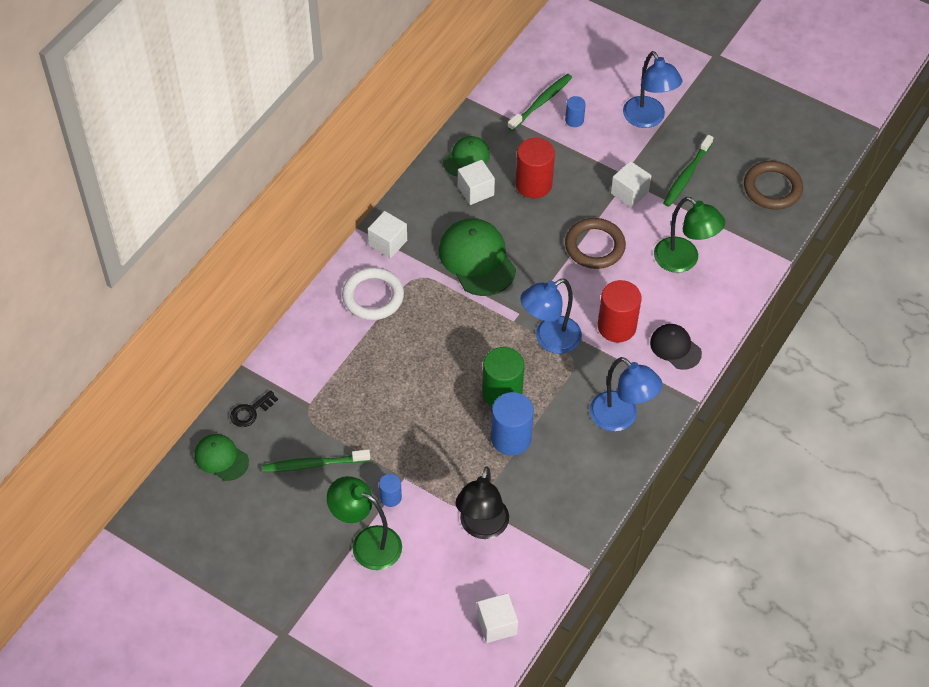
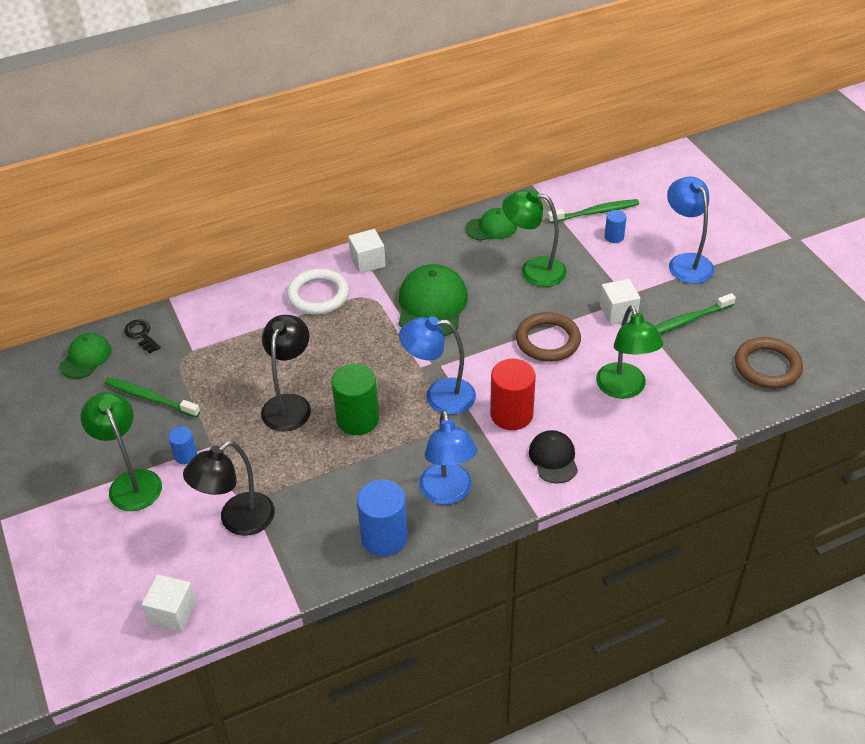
camera: 35 degrees right, 10 degrees down
green cap [194,434,249,481] -> green cap turned 45 degrees clockwise [60,333,112,379]
black key [230,390,278,427] -> black key turned 60 degrees clockwise [124,319,161,354]
white cube [458,160,495,205] -> none
blue cylinder [491,392,534,456] -> blue cylinder moved to [357,480,408,556]
red cylinder [516,138,555,198] -> green lamp [502,190,567,287]
blue lamp [623,51,682,128] -> blue lamp turned 150 degrees clockwise [667,177,714,284]
none -> black lamp [261,315,311,432]

